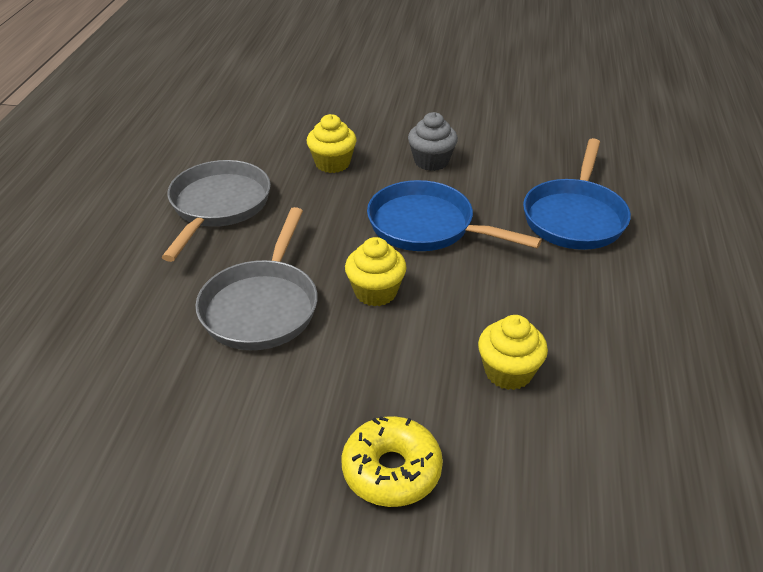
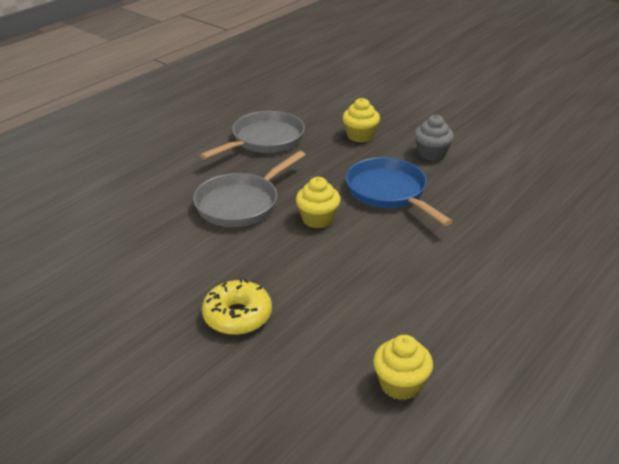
camera: 30 degrees right, 5 degrees down
yellow cupcake [478,315,548,390] -> yellow cupcake moved to [373,335,433,400]
blue pan [523,138,631,250] -> none

